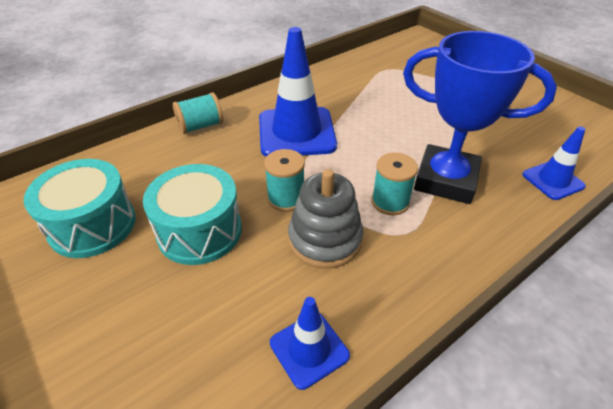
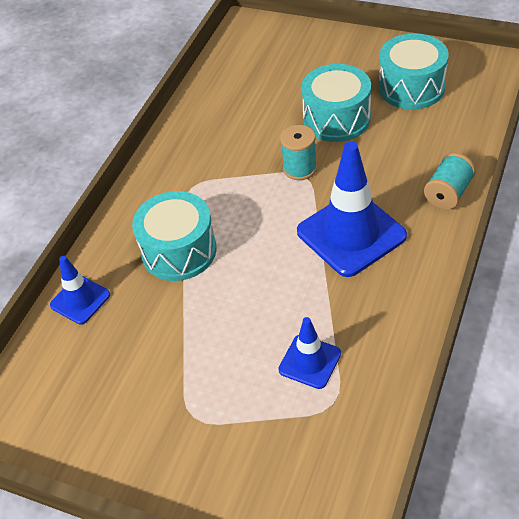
camera: 155 degrees right, 5 degrees up
blue traffic cone [270,297,350,390] -> blue traffic cone moved to [278,317,341,389]
grey stacking toy [288,169,363,269] -> none
turquoise spool [371,153,418,215] -> none
blue trophy [403,31,557,204] -> turquoise drum [132,191,217,281]

